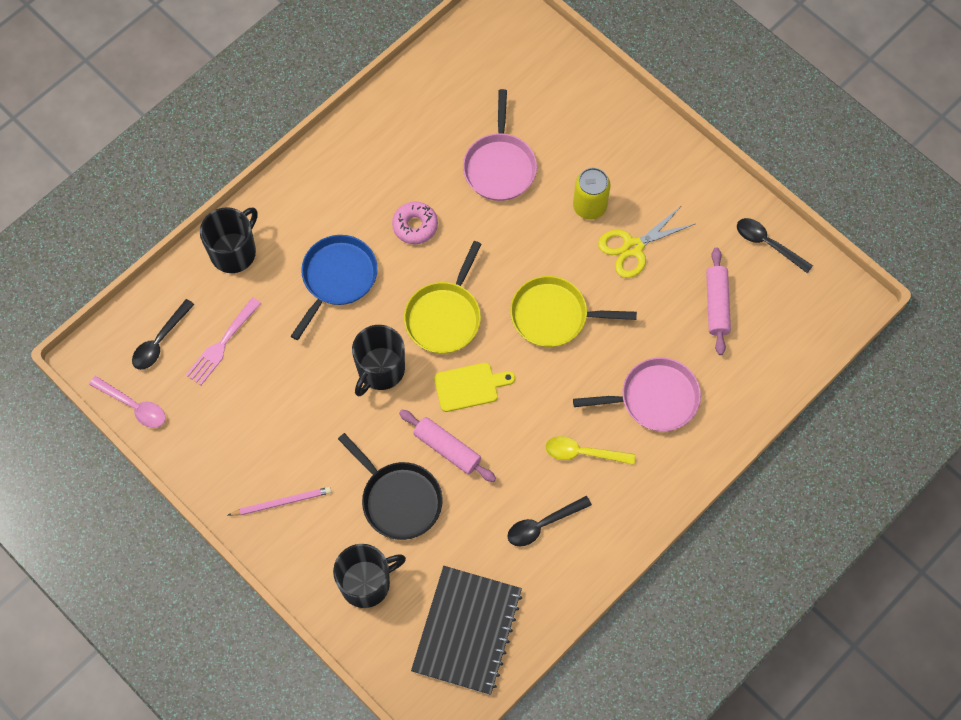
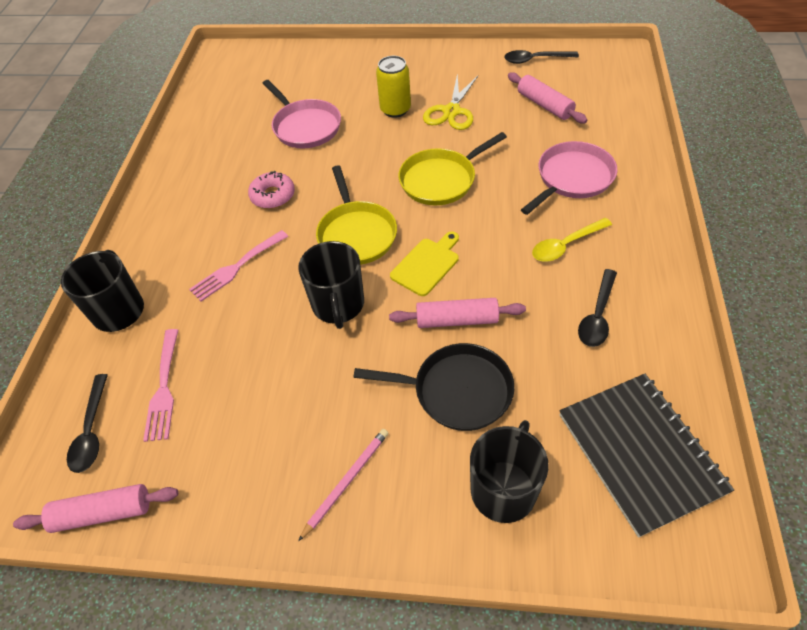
camera: 35 degrees left, 15 degrees down
pink spoon [89,376,166,428] -> pink rolling pin [13,484,178,533]
blue pan [291,235,378,340] -> pink fork [189,230,288,301]

